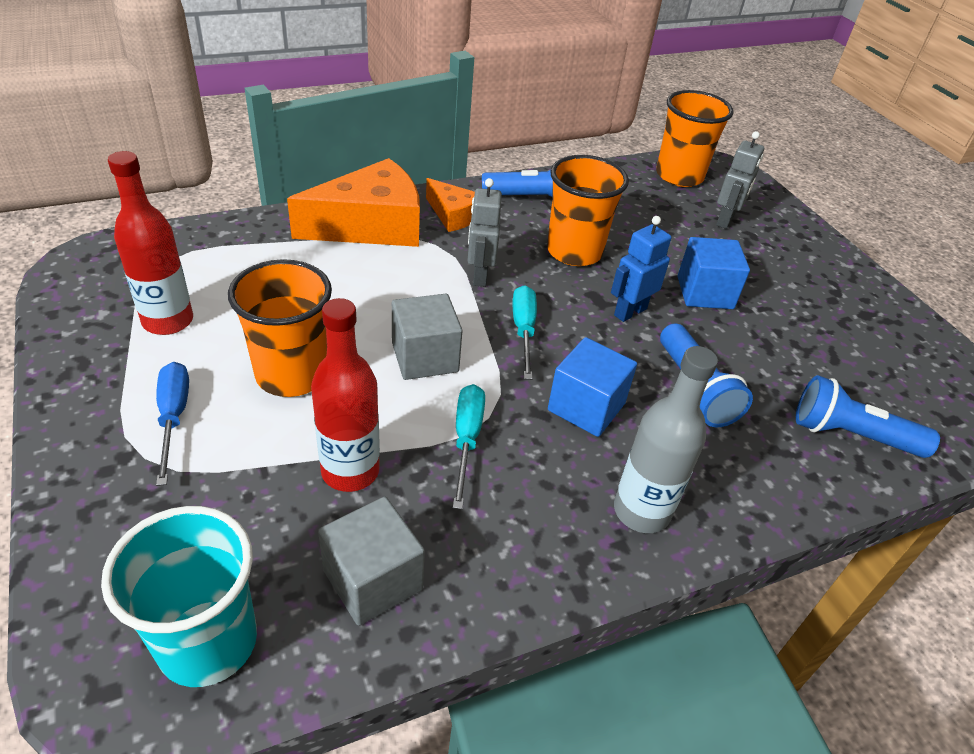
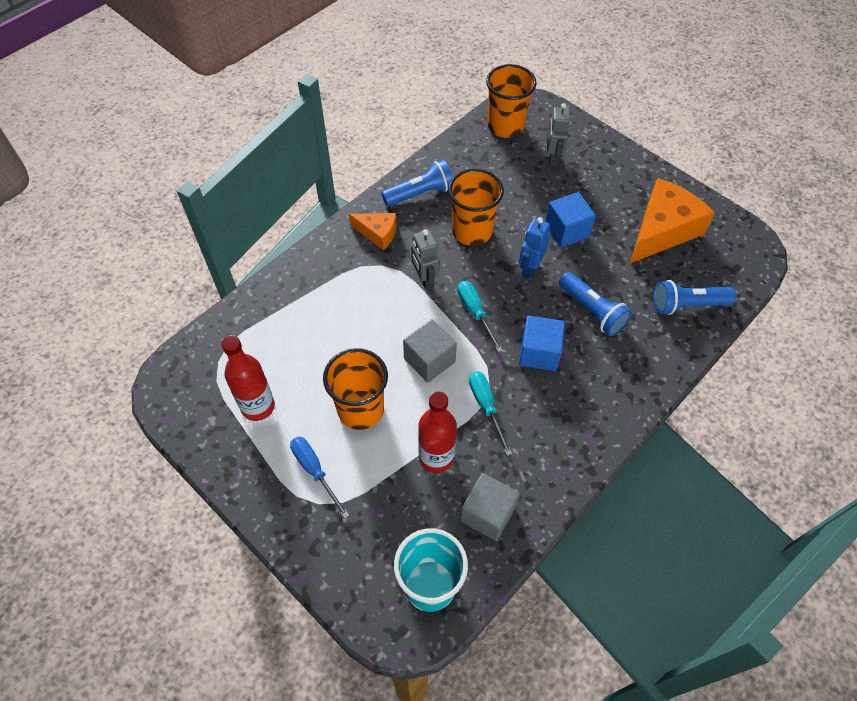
camera: 20 degrees left, 15 degrees up
orange cheese [287,158,420,247] -> orange cheese moved to [630,178,715,263]
grey bottle [614,346,718,533] -> none

